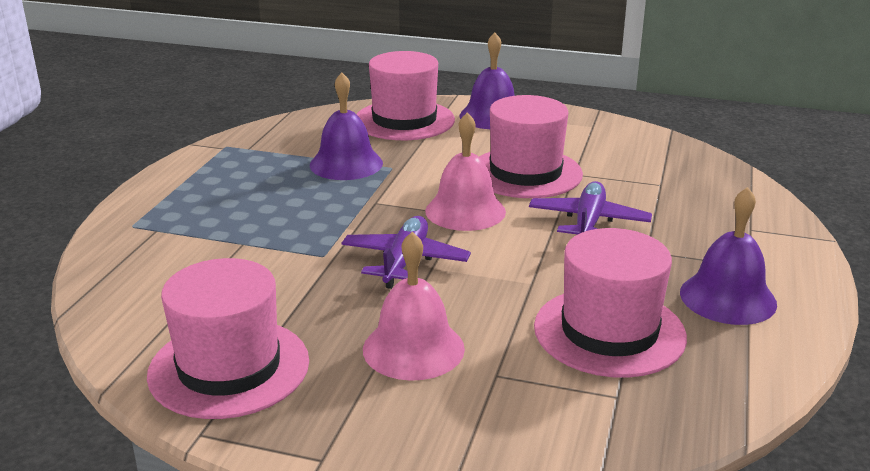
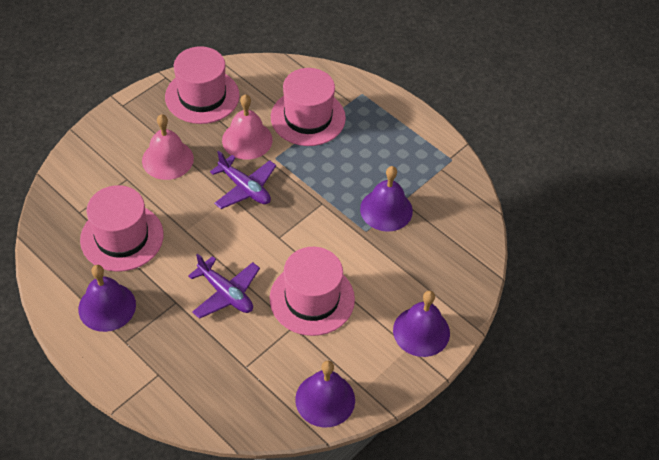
camera: 115 degrees right, 25 degrees up
pink hat [357,51,455,140] -> pink hat moved to [271,68,346,146]
pink bell [425,112,506,231] -> pink bell moved to [222,94,273,160]
none -> purple bell [295,361,355,428]

